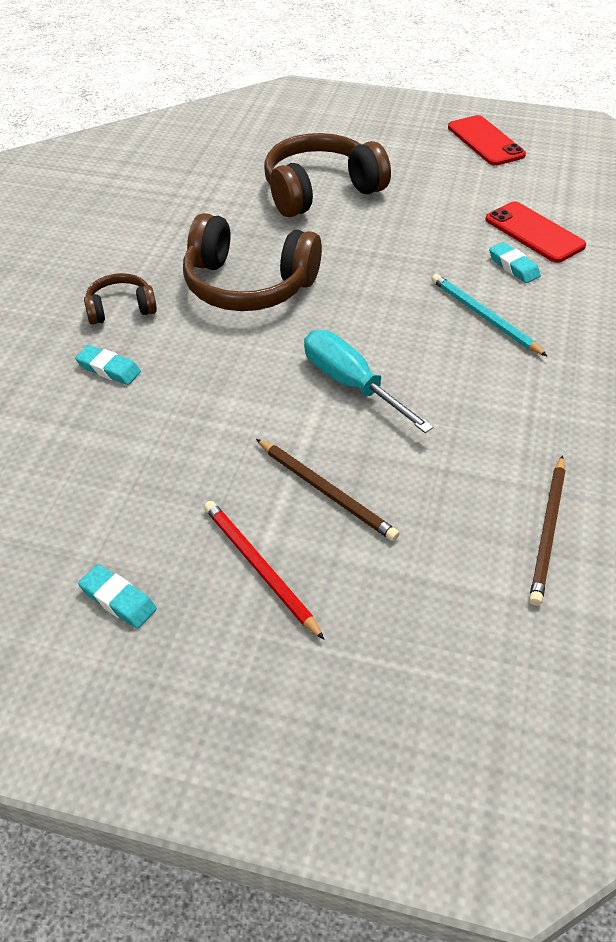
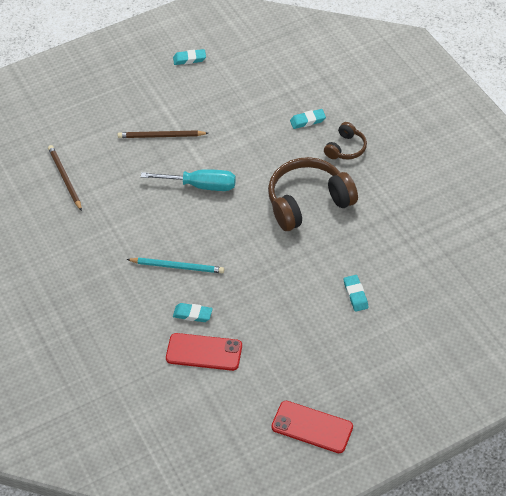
camera: 140 degrees right, 5 degrees up
red pencil [204,501,325,640] -> none
brown headphones [264,133,391,217] -> turquoise eraser [344,275,368,312]

